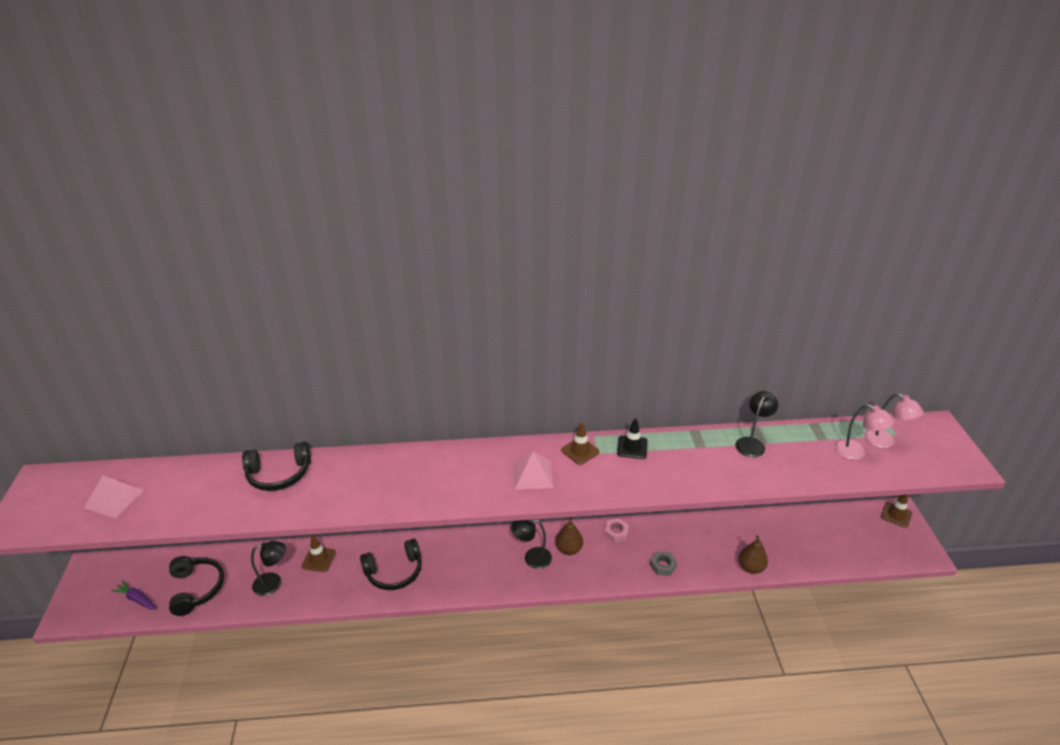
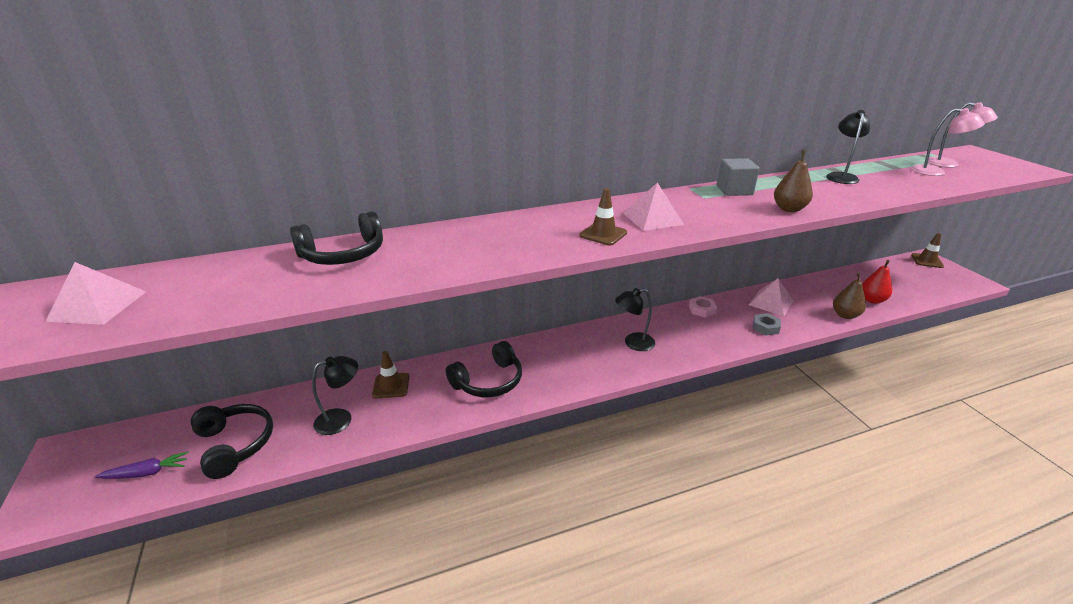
camera: 15 degrees left, 5 degrees down
purple carrot [111,580,156,610] -> purple carrot turned 150 degrees clockwise [95,451,189,479]
brown pear [556,517,583,555] -> brown pear moved to [774,150,813,212]
brown traffic cone [561,422,600,465] -> brown traffic cone moved to [579,188,627,246]
black traffic cone [617,418,648,459] -> grey cube [717,158,760,196]
none -> pink pyramid [749,278,793,316]
none -> red pear [862,260,892,304]

